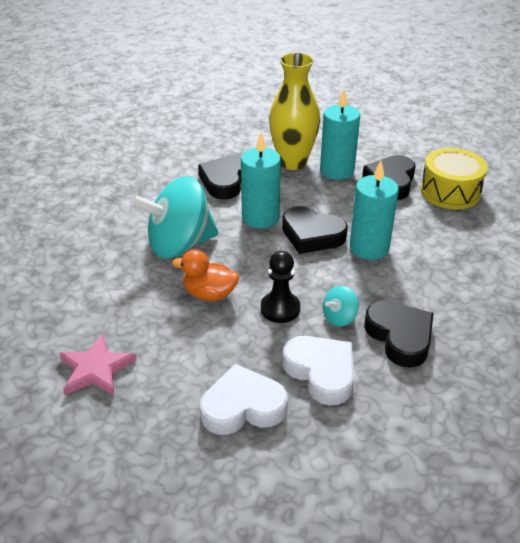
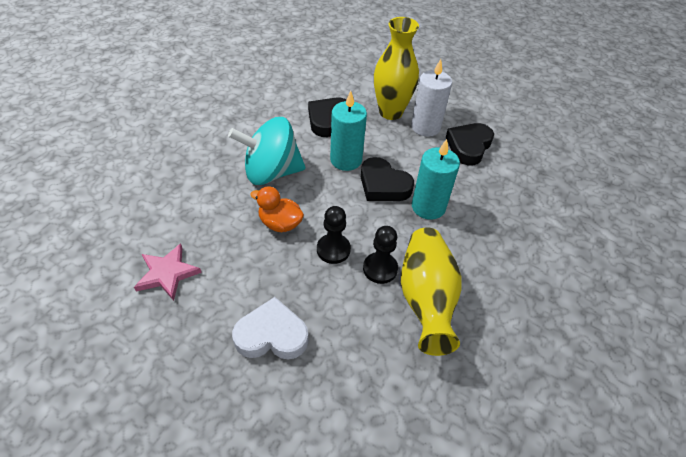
camera: 10 degrees right, 10 degrees up
white heart [283,336,354,405] -> none
turquoise candle [320,90,360,180] -> white candle [411,59,452,137]
turquoise spinning top [323,286,359,327] -> black pawn [363,226,398,284]
black heart [364,301,433,368] -> yellow vase [401,227,461,356]
yellow drum [420,148,488,209] -> none

